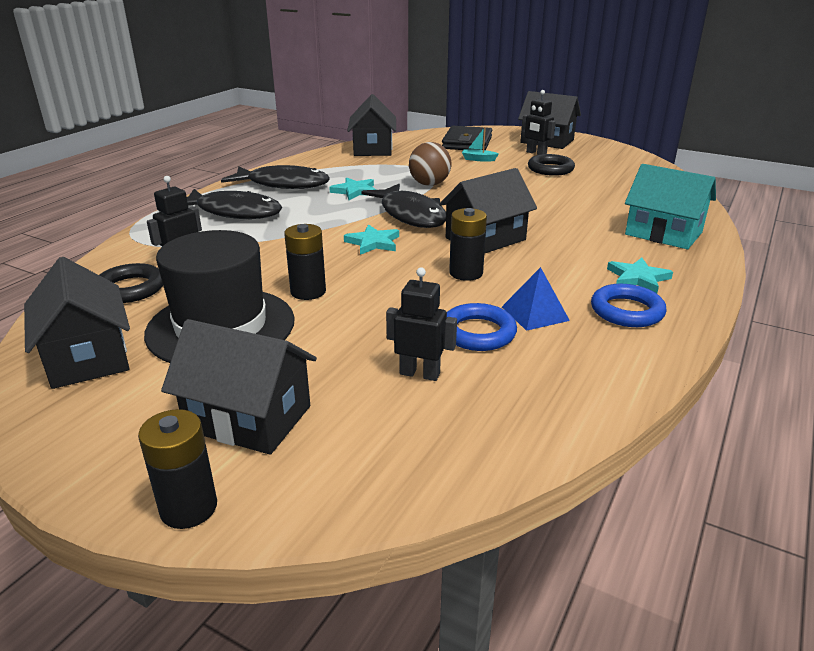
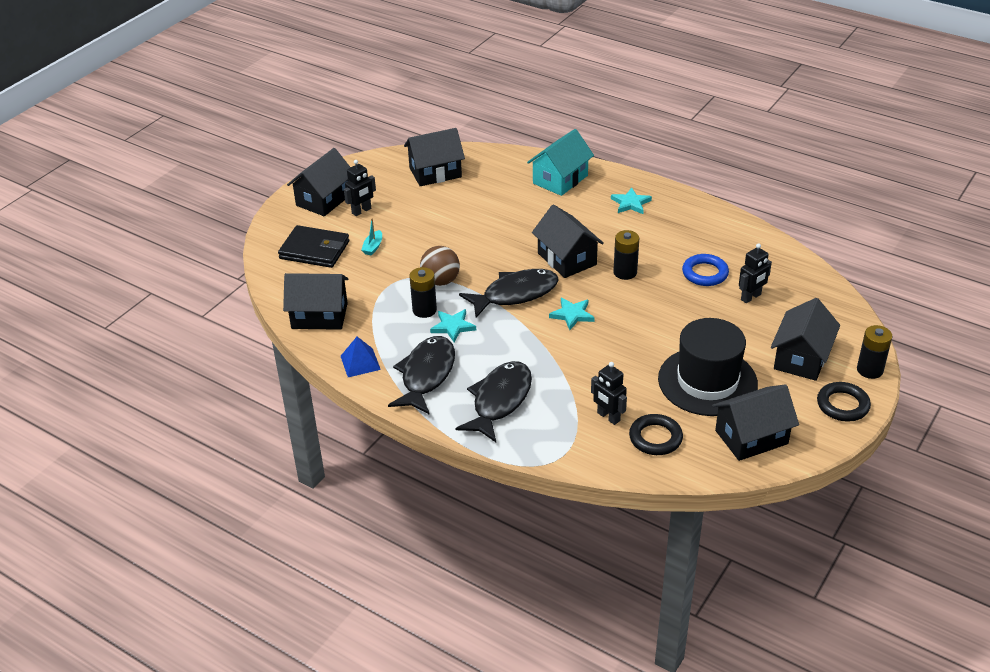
camera: 85 degrees left, 10 degrees up
black battery [284,224,326,300] -> black battery moved to [410,267,437,318]
black robot [386,267,457,381] -> black robot turned 150 degrees counterclockwise [739,243,772,303]
blue pyramid [502,267,570,331] -> blue pyramid moved to [341,337,381,377]
black ring [528,154,575,176] -> black ring moved to [817,382,871,422]
blue ring [591,284,667,327] -> none
none -> black house [404,128,465,186]

